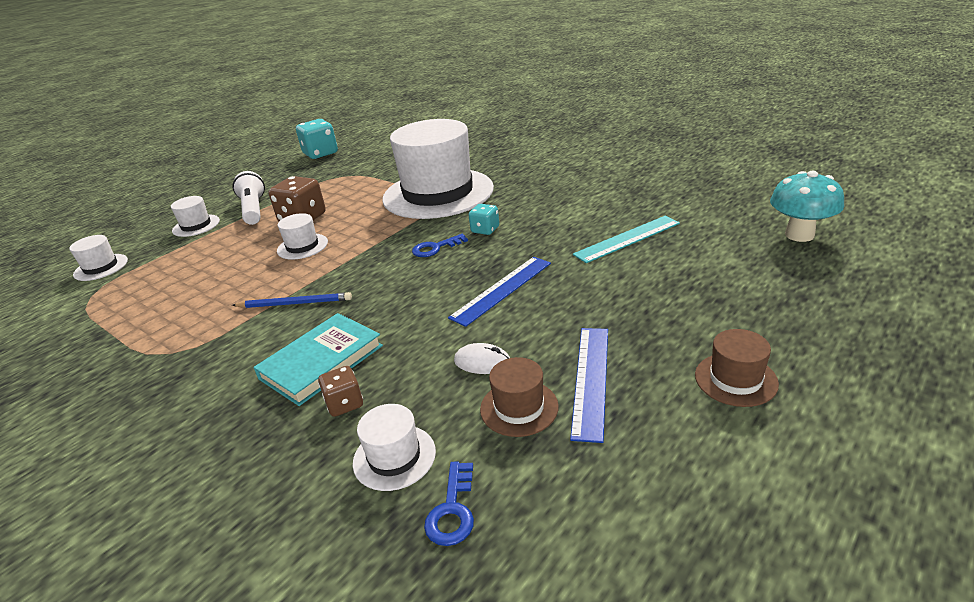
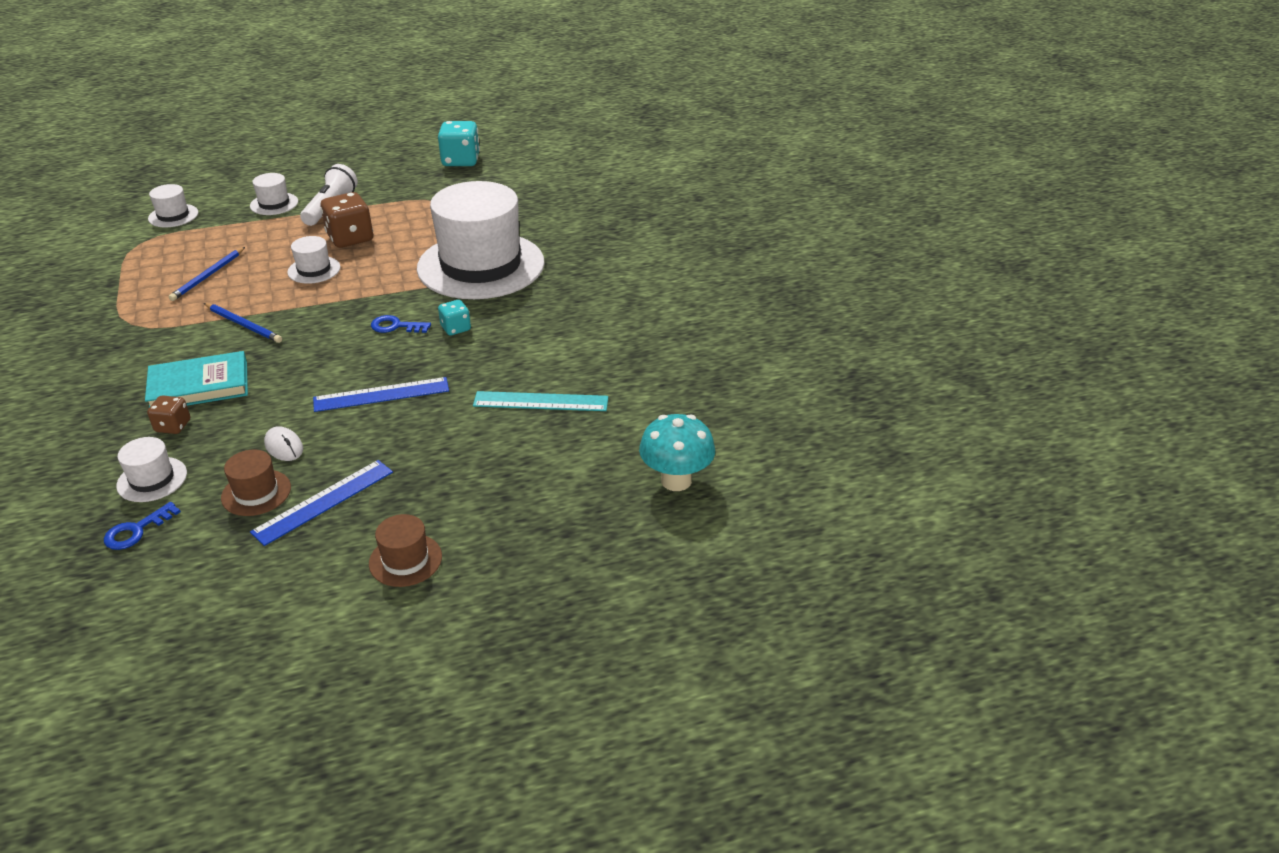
camera: 30 degrees right, 5 degrees up
none -> blue pencil [169,247,245,301]

